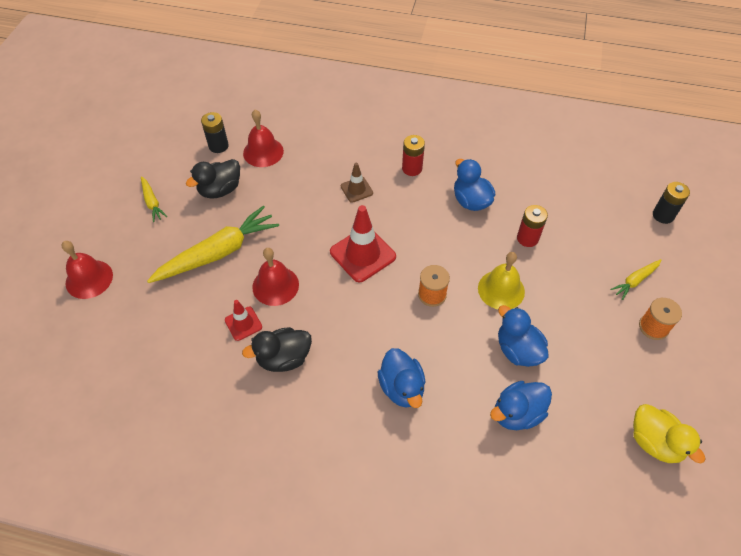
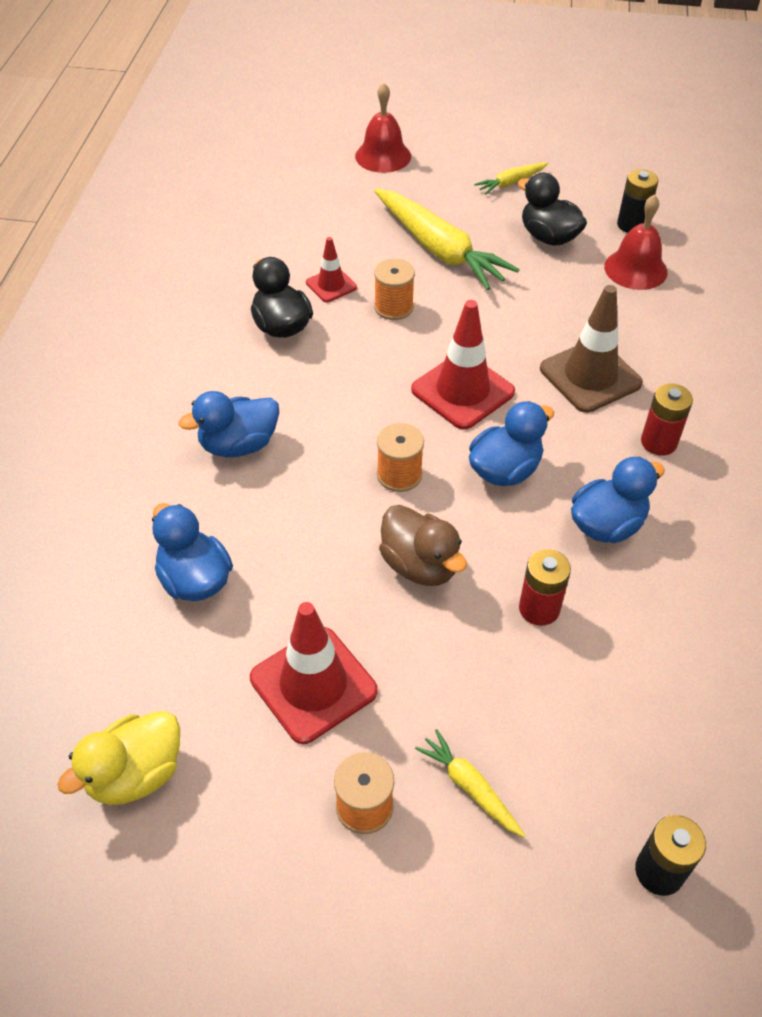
camera: 85 degrees right, 5 degrees down
red bell [252,248,299,306] -> orange spool [374,259,415,320]
brown traffic cone [341,163,373,203] -> brown traffic cone [540,285,643,413], size x1.82
yellow bell [478,252,525,309] -> brown duck [379,505,467,586]
blue duck [498,305,548,367] -> blue duck moved to [469,401,554,486]
none -> red traffic cone [250,602,378,744]

